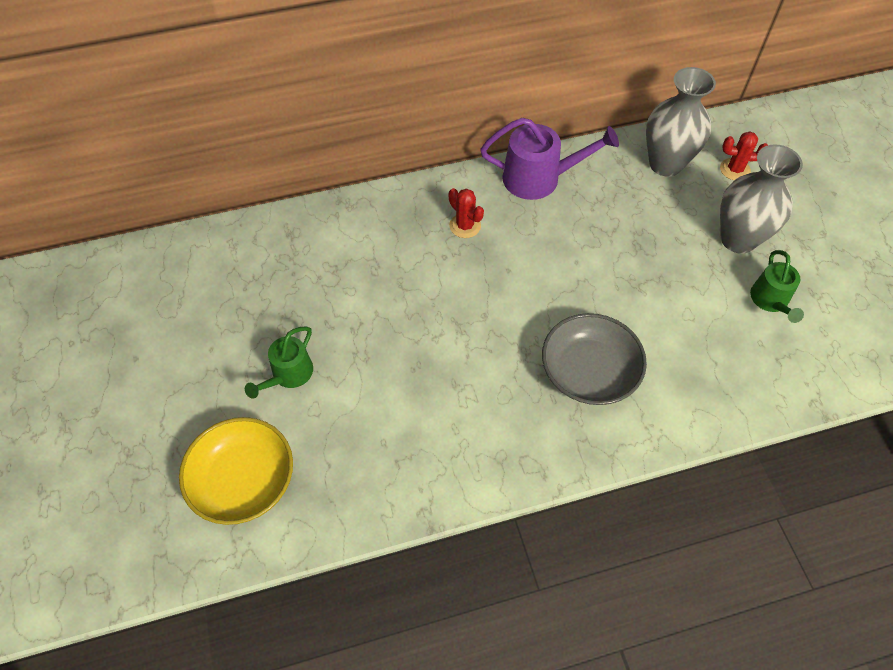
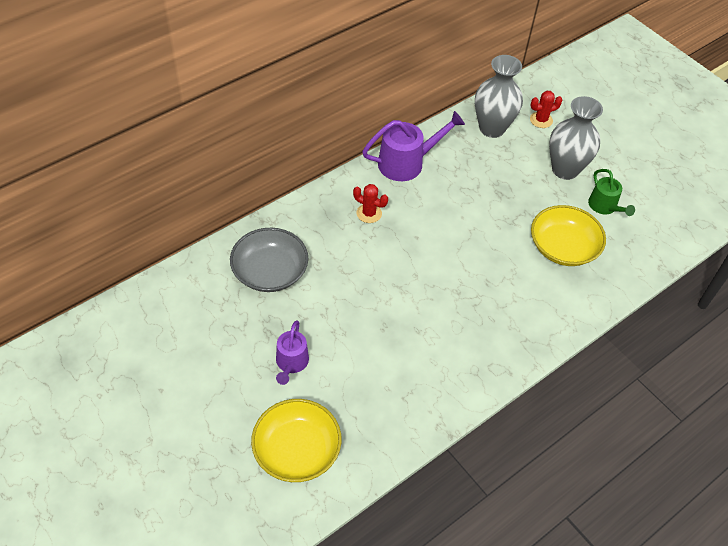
camera: 25 degrees left, 5 degrees down
green watering can [245,326,313,399] -> purple watering can [276,320,309,385]
grey bowl [542,313,647,405] -> grey bowl moved to [230,228,308,292]
none -> yellow bowl [531,205,606,266]

